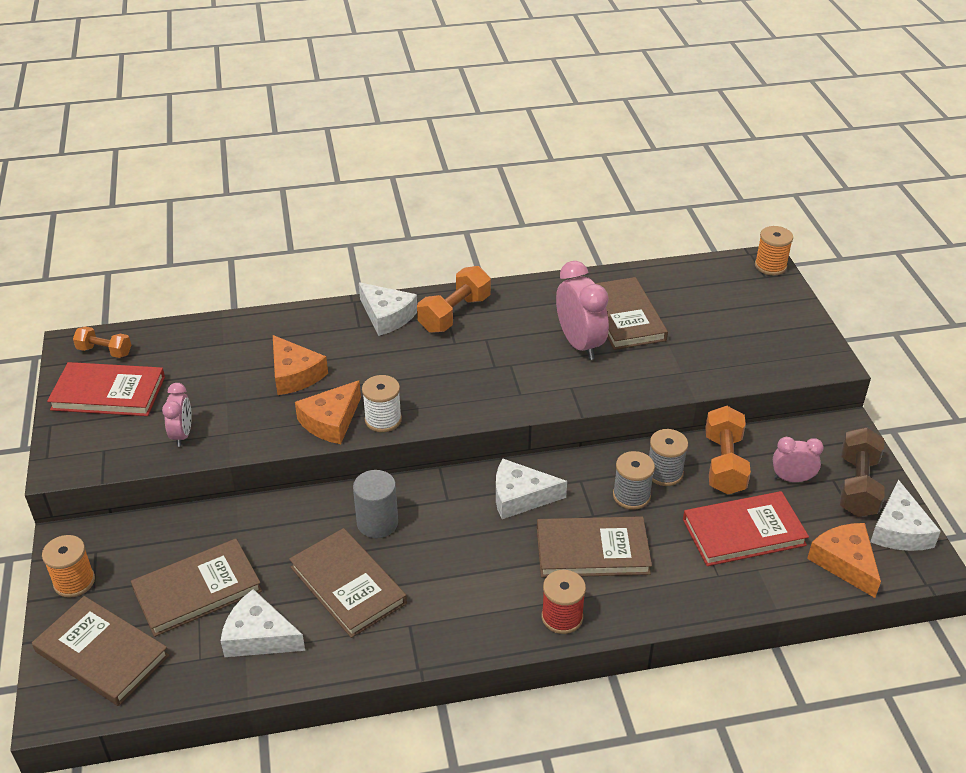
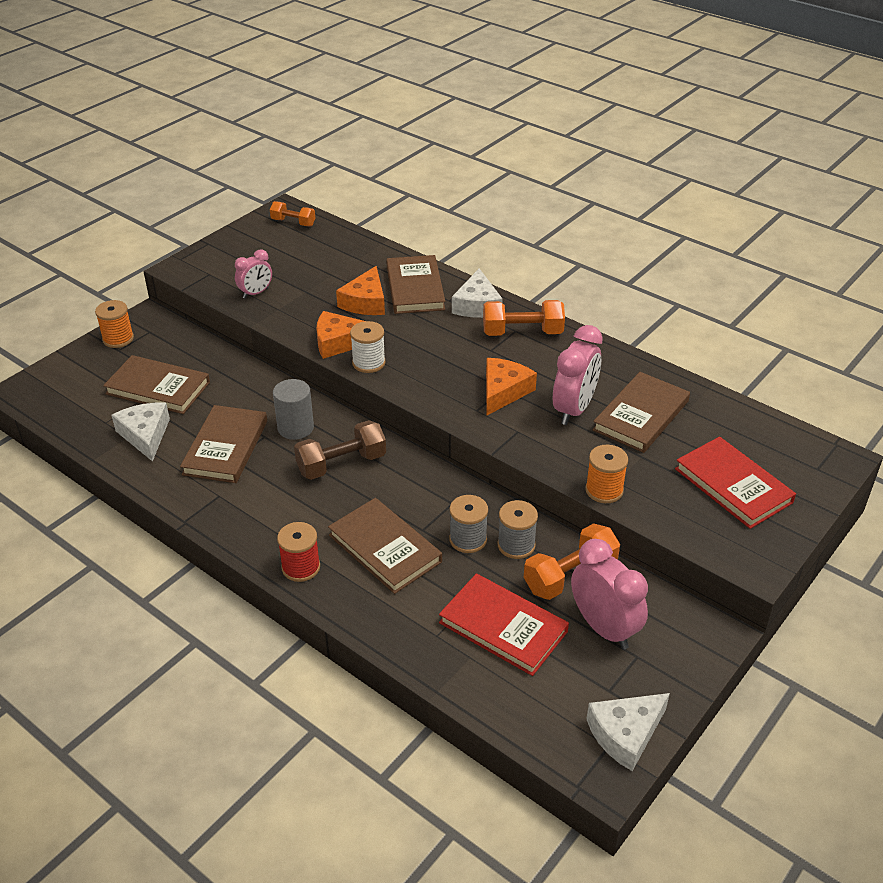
camera: 50 degrees right, 0 degrees up
brown book [32,596,169,706] -> brown book moved to [386,255,445,314]
red book [47,362,165,416] -> red book moved to [675,437,796,529]
orange dumbbell [73,326,131,358] -> orange dumbbell turned 45 degrees counterclockwise [270,201,315,226]
white cheese [496,459,567,519] -> none
orange spool [755,226,793,275] -> orange spool moved to [585,445,628,503]
pink clock [773,437,824,482] -> pink clock [571,539,648,649], size x1.69
orange cheese [807,523,881,598] -> orange cheese moved to [486,358,537,415]
brown dumbbell [840,427,885,517] -> brown dumbbell moved to [294,420,386,480]

